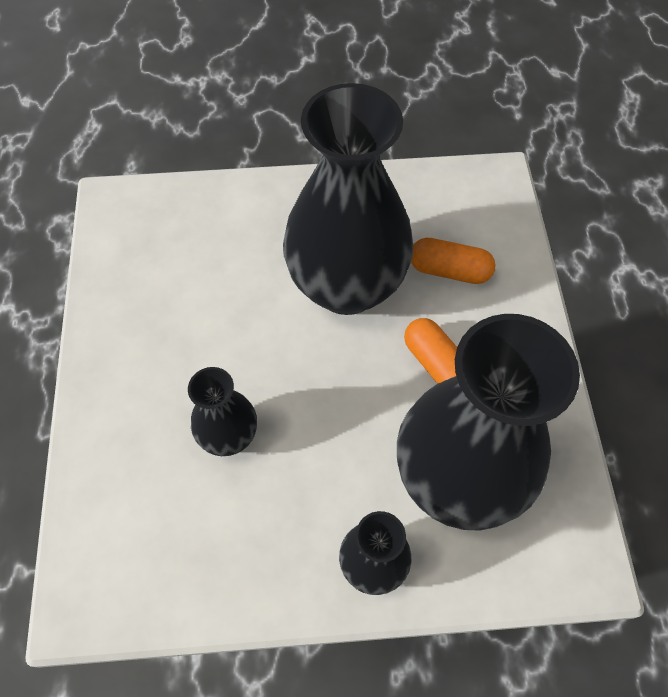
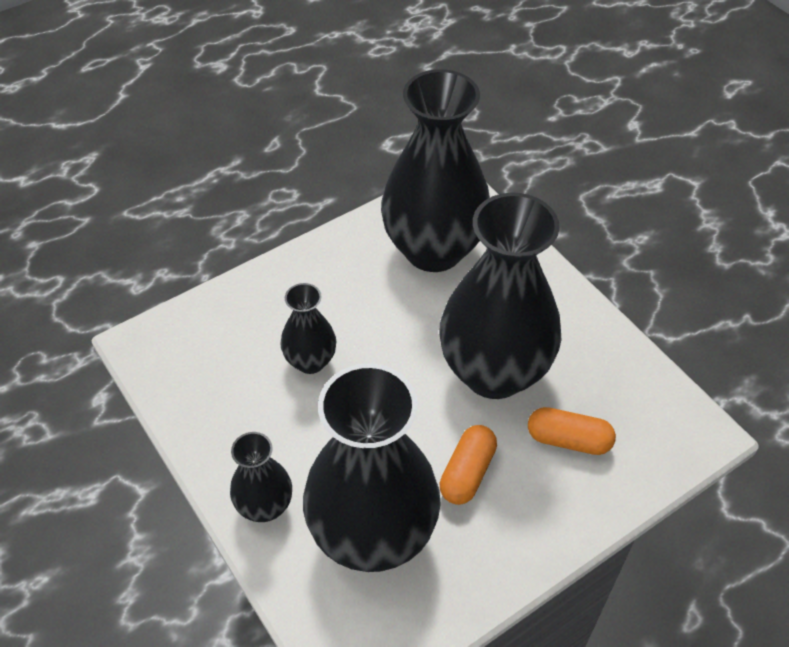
camera: 60 degrees right, 10 degrees down
orange capsule [411,238,496,284] -> orange capsule turned 60 degrees counterclockwise [528,407,616,455]
none -> black vase [381,69,490,272]

